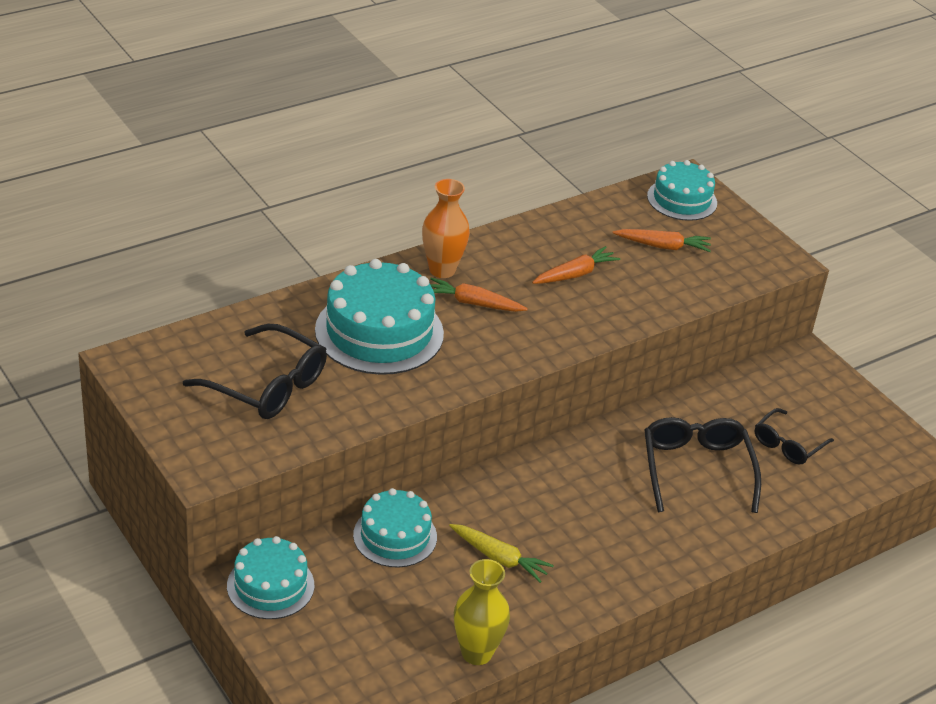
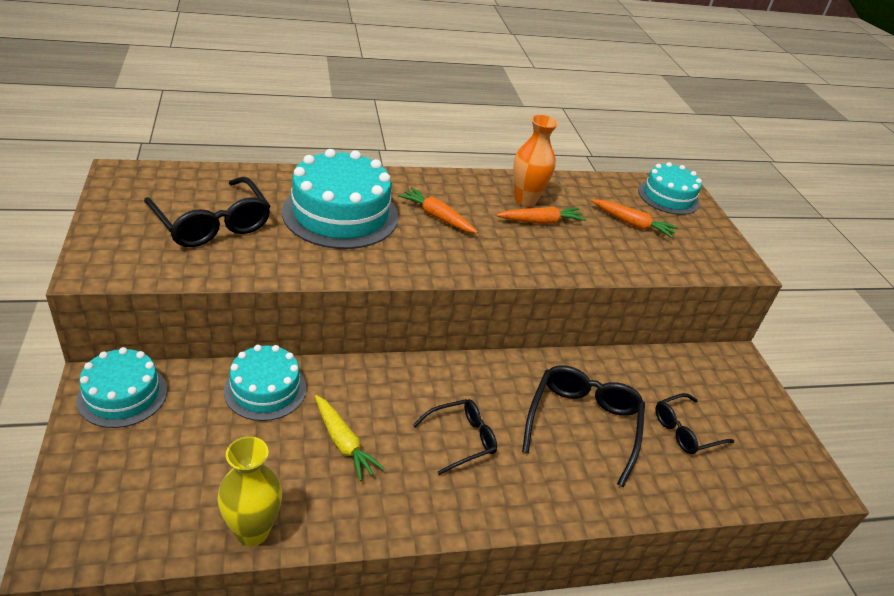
camera: 20 degrees right, 0 degrees up
orange vase [422,179,470,278] -> orange vase moved to [513,115,558,206]
none -> black glasses [413,399,497,475]

